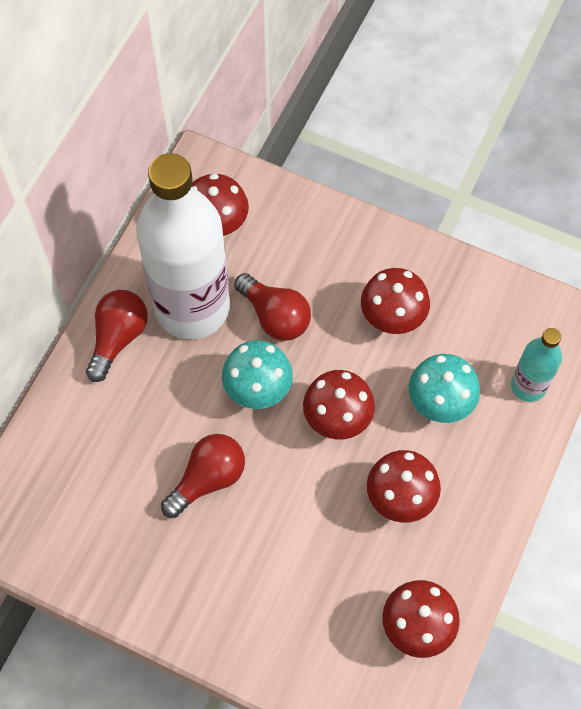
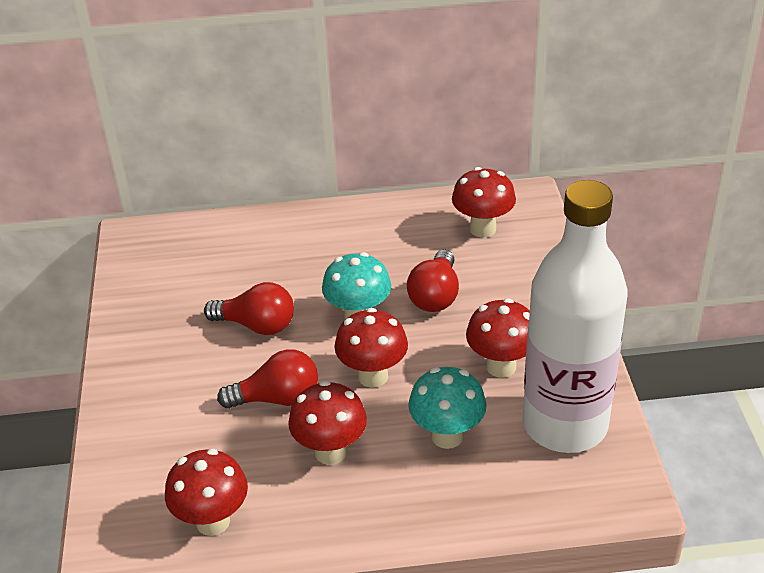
camera: 60 degrees right, 25 degrees down
red light bulb [86,290,148,382] -> red light bulb moved to [217,349,318,409]
white bottle [136,153,230,340] -> white bottle moved to [523,180,627,453]
turquoise bottle [511,328,562,402] -> none

